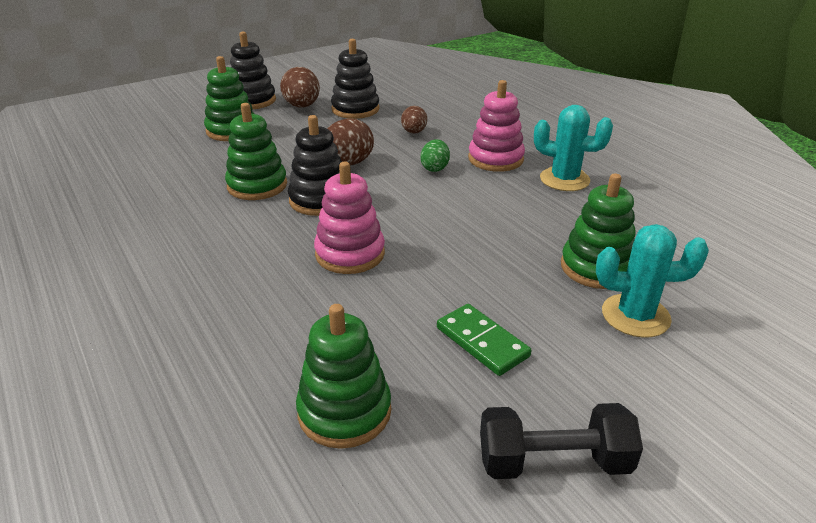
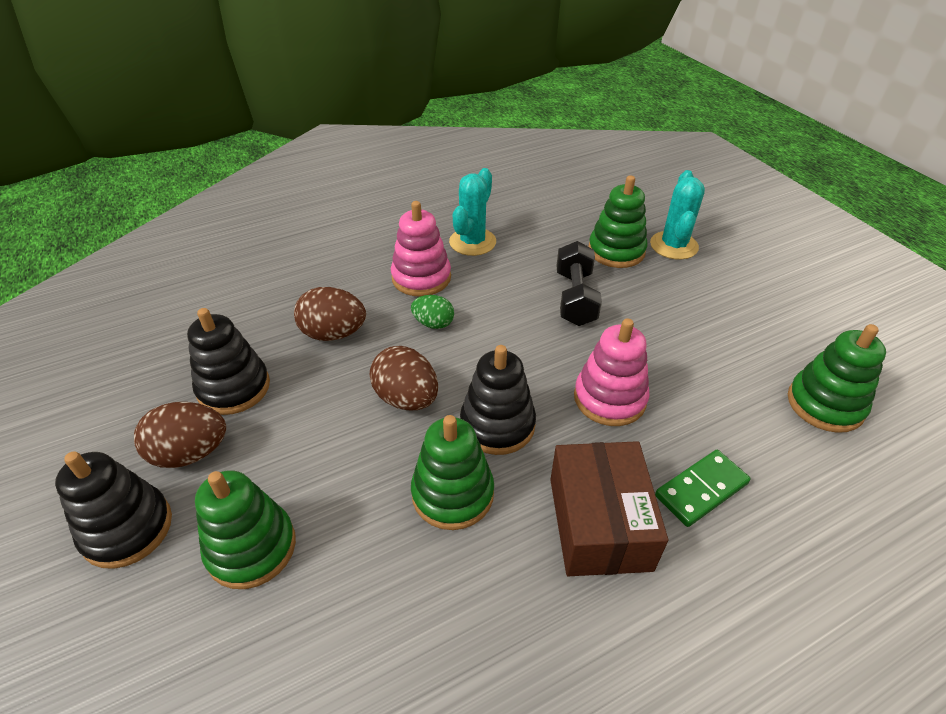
camera: 85 degrees left, 10 degrees up
brown egg [401,106,427,134] -> brown egg [294,287,366,341], size x1.58
green domino [437,304,532,376] -> green domino moved to [655,450,751,527]
black dumbbell [480,403,643,479] -> black dumbbell moved to [557,241,602,326]
none -> brown box [550,441,668,576]

